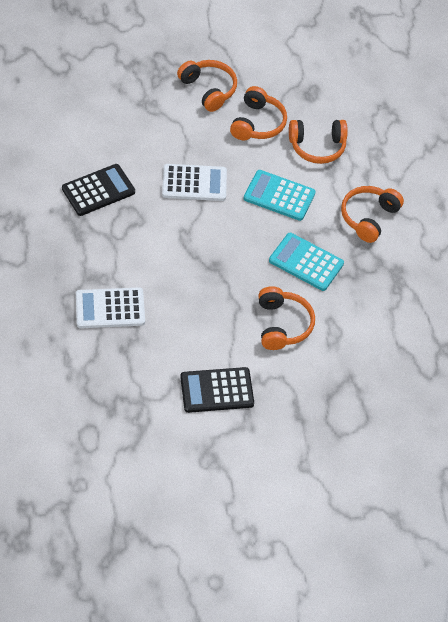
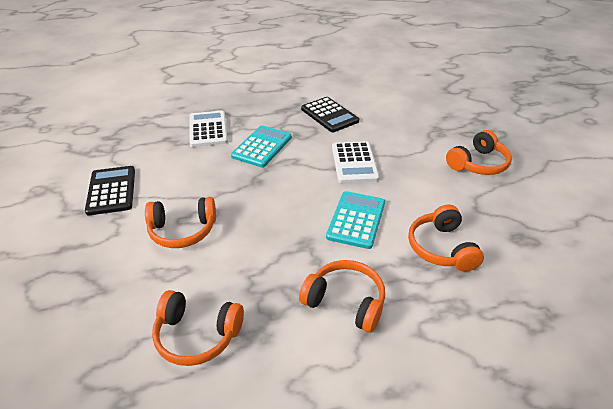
camera: 90 degrees right, 15 degrees down
orange headphones [230,86,287,140] -> orange headphones moved to [152,290,244,366]
turquoise calculator [269,233,344,291] -> turquoise calculator moved to [231,125,292,167]

